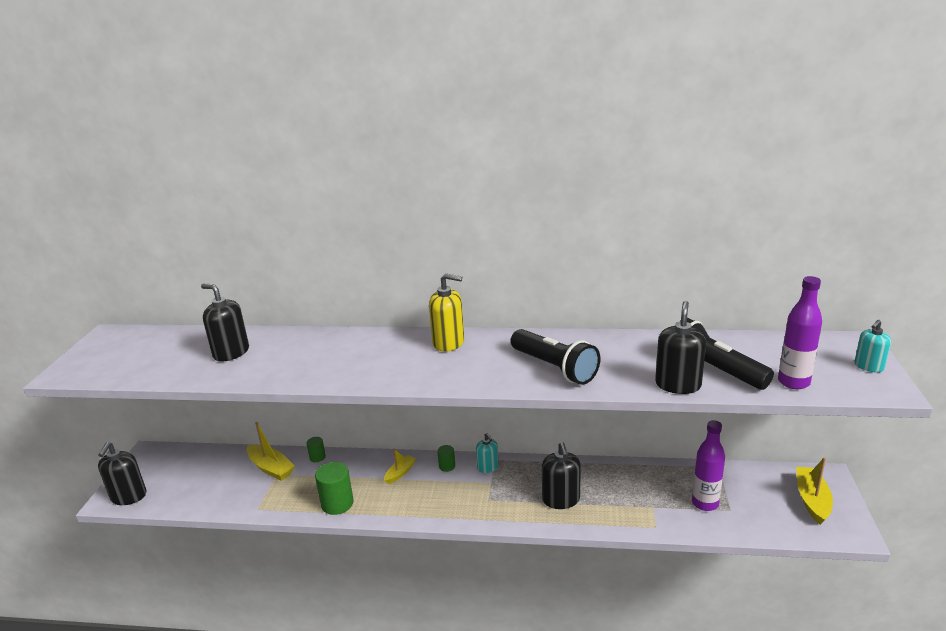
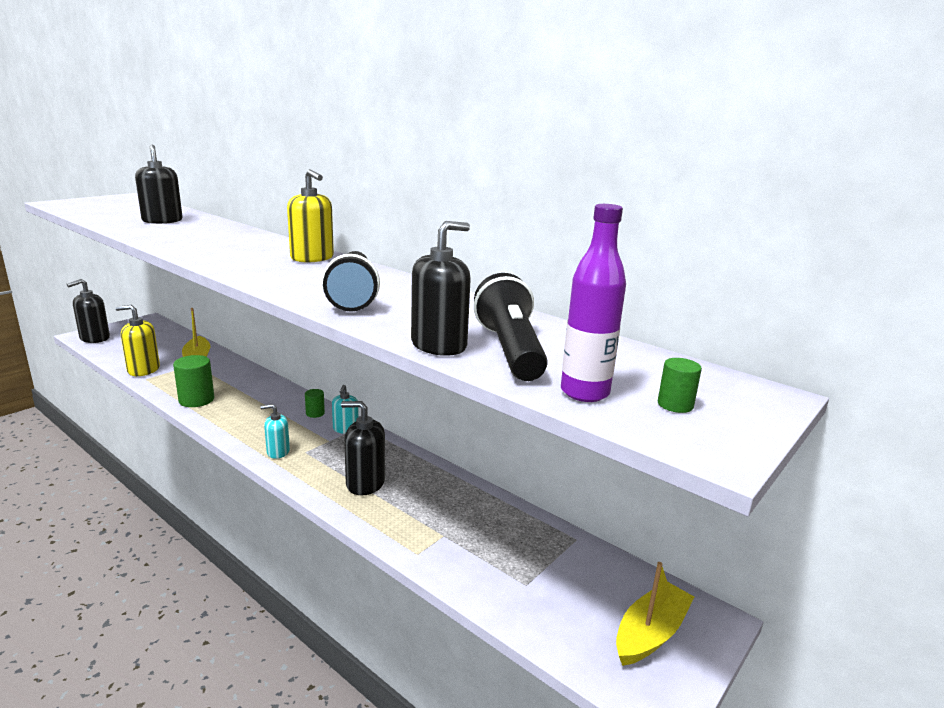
camera: 30 degrees right, 5 degrees down
green cylinder [307,437,326,462] -> green cylinder moved to [658,358,702,413]
yellow boat [384,449,416,484] -> none
black soap dispenser [542,442,581,509] -> black soap dispenser turned 75 degrees clockwise [341,401,385,496]
purple bottle [692,420,725,511] -> none
turquoise soap dispenser [855,320,891,372] -> turquoise soap dispenser moved to [261,404,290,459]
none -> yellow soap dispenser [116,305,160,376]

